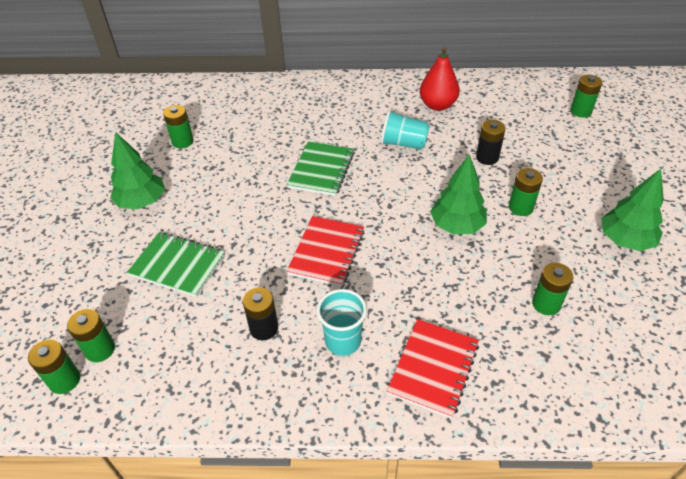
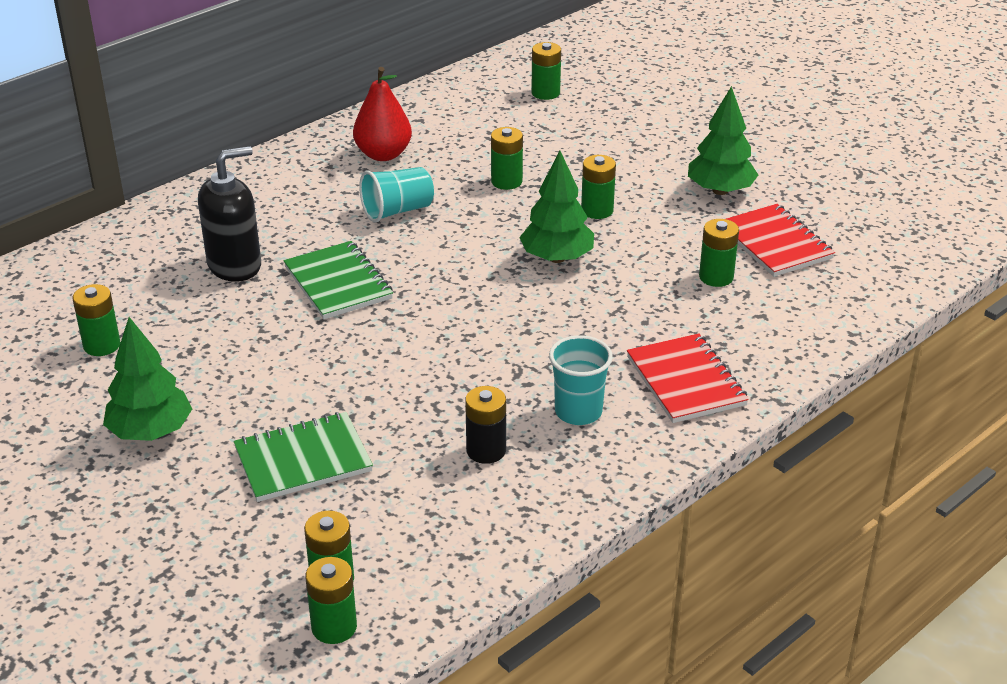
camera: 45 degrees left, 10 degrees down
red notebook [287,216,364,287] -> red notebook moved to [726,204,835,277]
black battery [476,120,506,165] -> green battery [491,127,523,190]
none -> black soap dispenser [198,146,261,282]

